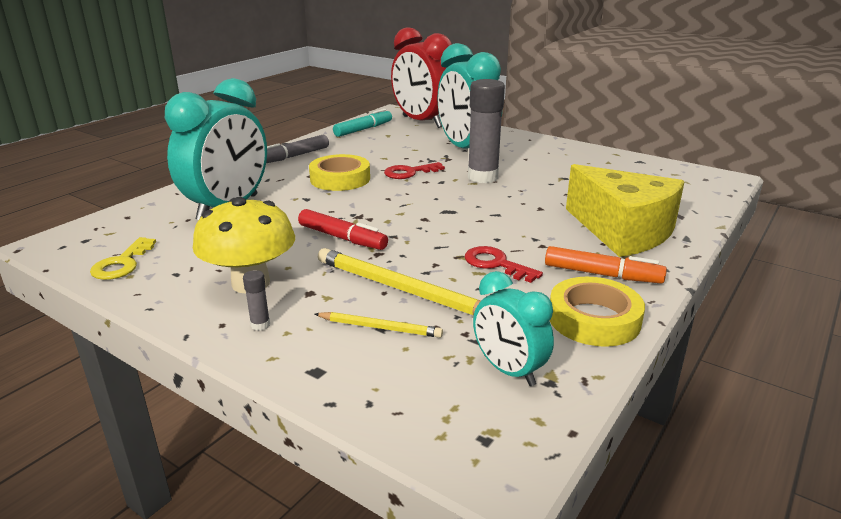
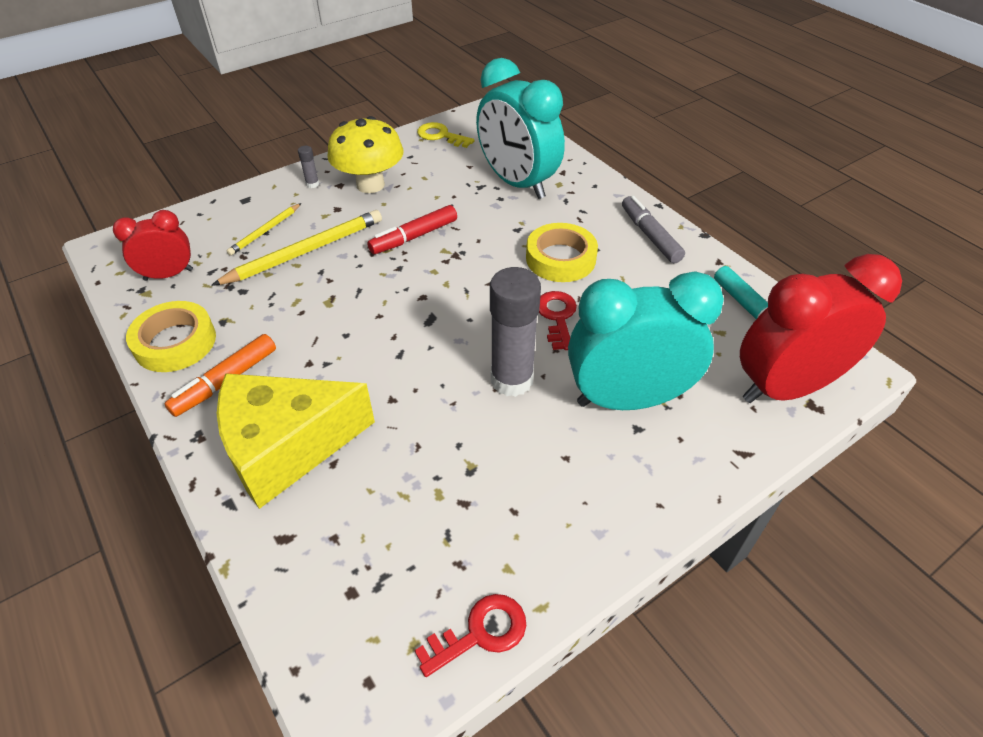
camera: 110 degrees right, 20 degrees up
red key [465,246,543,283] -> red key moved to [415,594,526,677]
turquoise clock [473,271,554,386] -> red clock [113,210,193,281]

